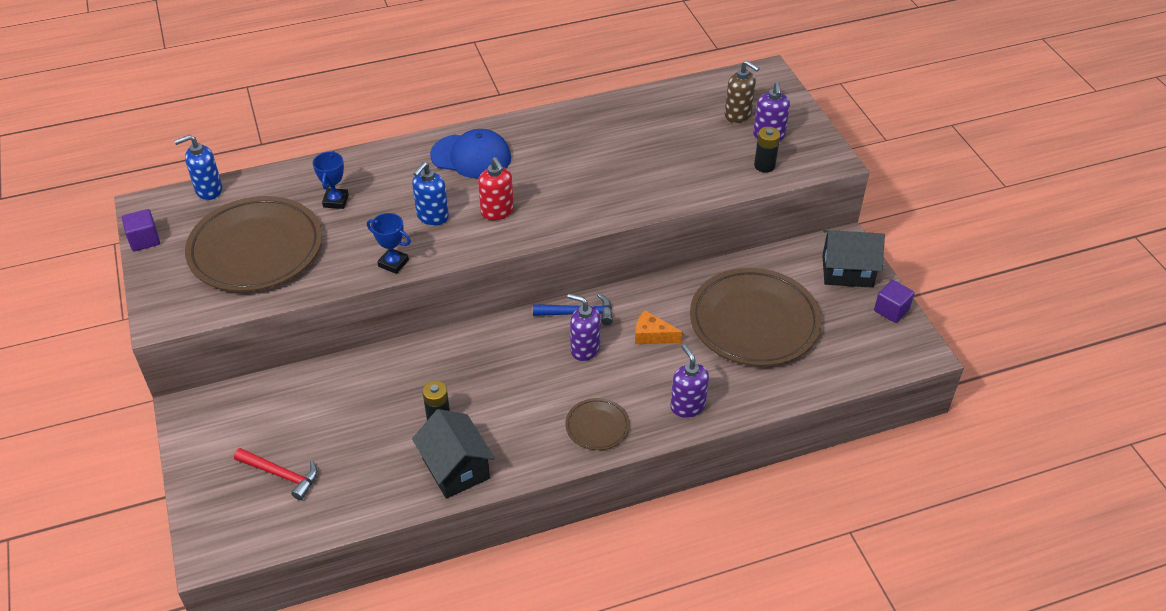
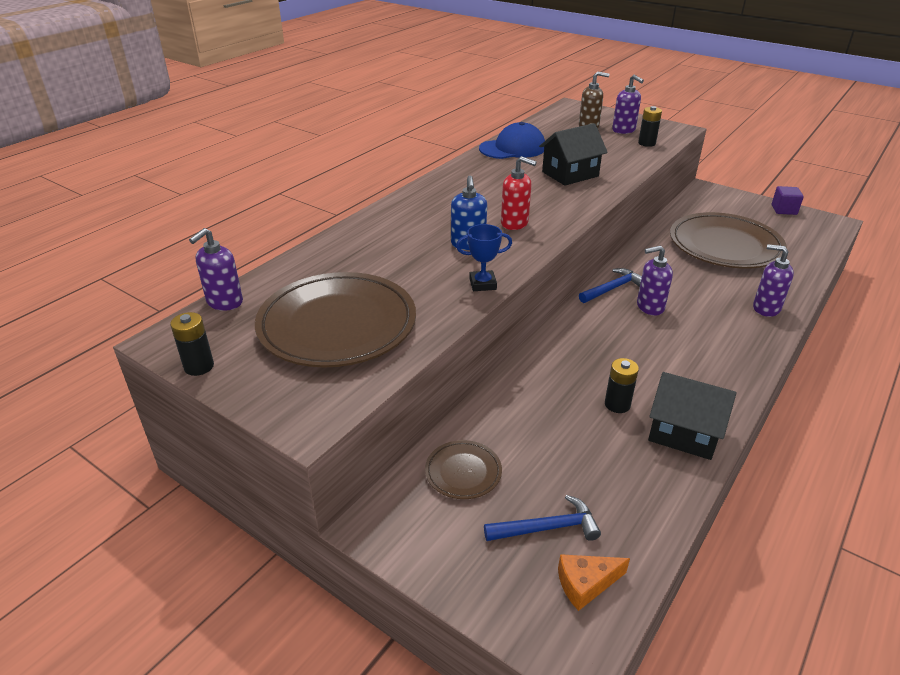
camera: 35 degrees left, 10 degrees down
purple cube [122,209,160,251] -> black battery [170,312,214,376]
blue soap dispenser [174,135,222,200] -> purple soap dispenser [189,228,243,311]
red hammer [234,448,318,500] -> blue hammer [484,495,601,541]
blue trophy [313,151,349,209] -> none
blue cap [430,129,511,179] -> blue cap moved to [479,122,545,159]
brown plate [565,398,630,450] -> brown plate moved to [425,440,502,499]
orange cheese [635,310,683,344] -> orange cheese moved to [558,554,630,611]
black house [822,230,885,288] -> black house moved to [539,123,608,185]

